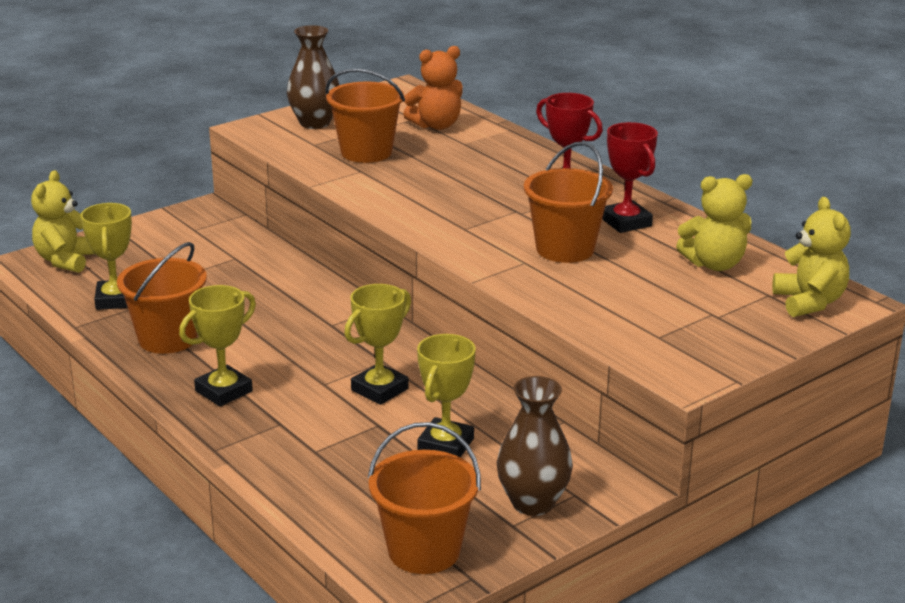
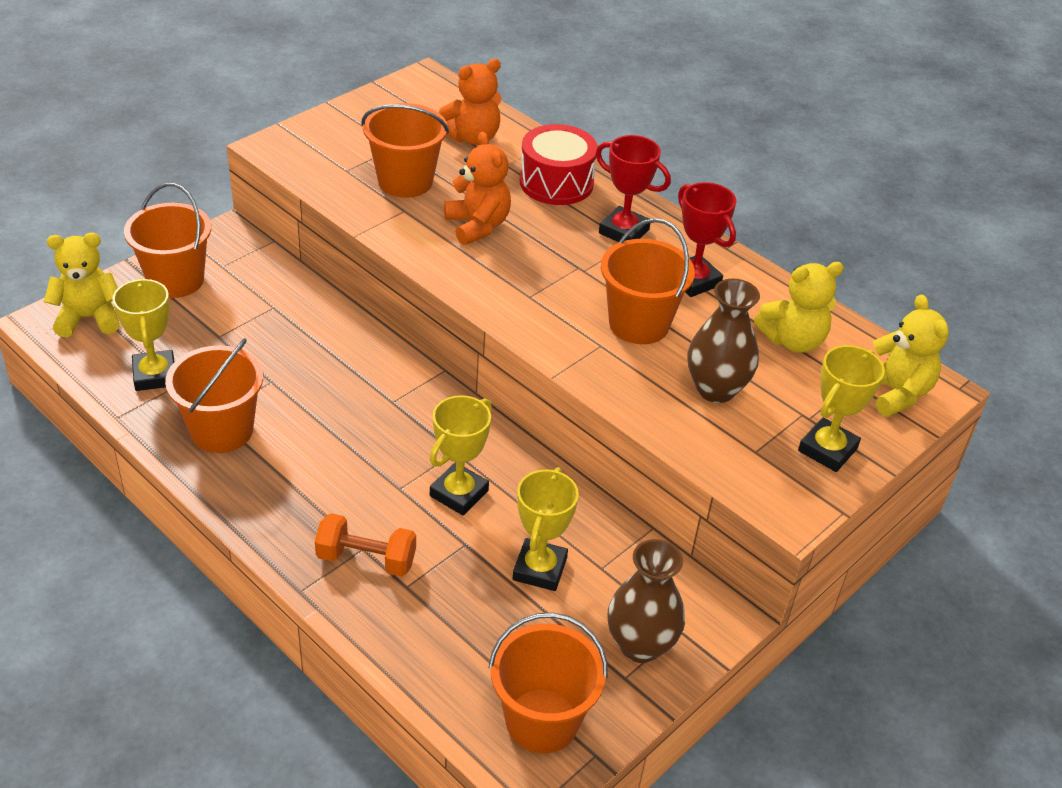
camera: 10 degrees left, 15 degrees up
yellow teddy bear [31,170,95,273] -> yellow teddy bear turned 75 degrees clockwise [44,233,120,337]
yellow trophy [179,285,256,407] -> yellow trophy moved to [798,345,885,472]
brown vase [287,25,339,129] -> brown vase moved to [688,279,760,403]
none -> orange bucket [124,183,211,298]
none -> orange dumbbell [315,513,416,576]
none -> orange teddy bear [444,132,511,245]
none -> red drum [519,124,598,205]

